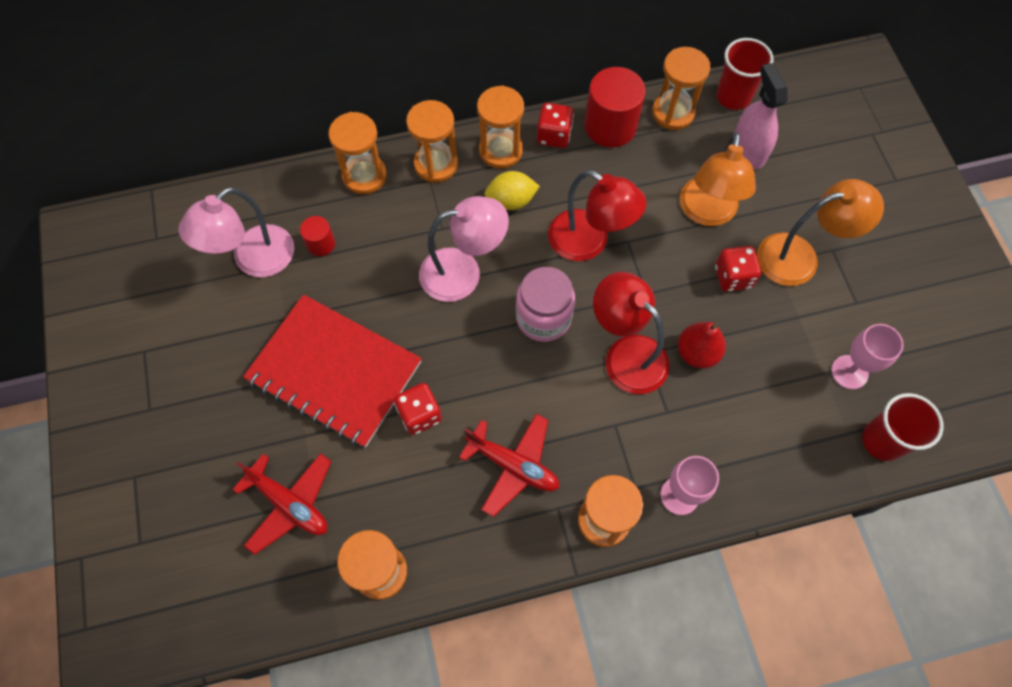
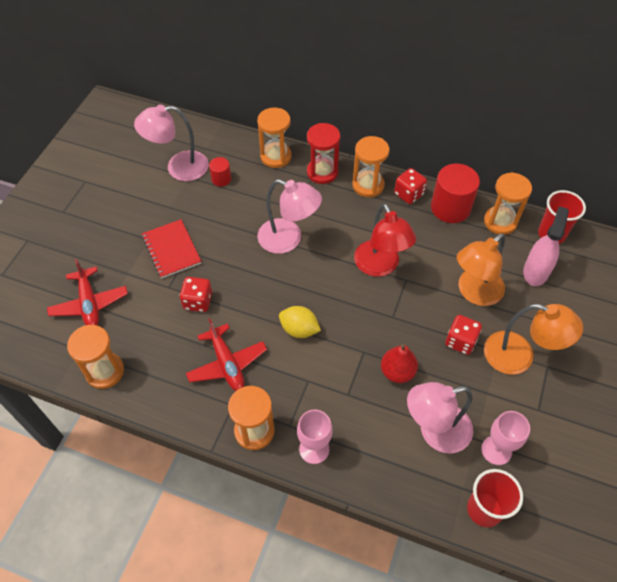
camera: 35 degrees right, 10 degrees down
red notebook [243,294,422,448] -> red notebook [142,219,201,279], size x0.58
orange hourglass [406,100,458,183] -> red hourglass [307,123,340,184]
yellow lemon [485,171,540,210] -> yellow lemon moved to [279,306,321,338]
pink jar [516,267,575,342] -> none
red lamp [593,272,669,394] -> none
none -> pink lamp [407,382,473,454]

